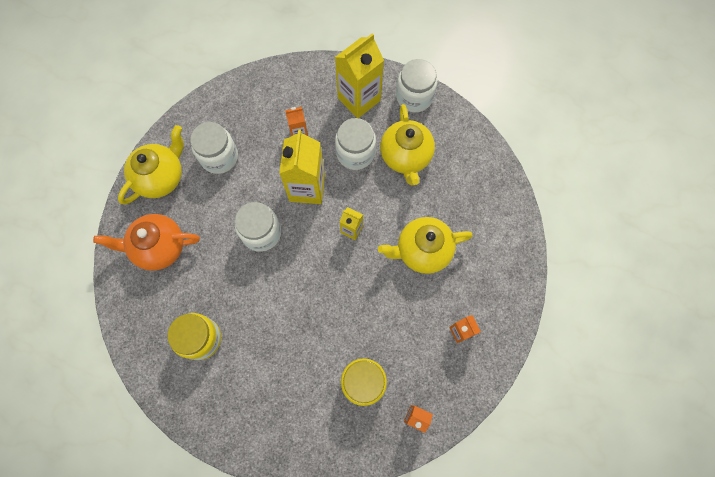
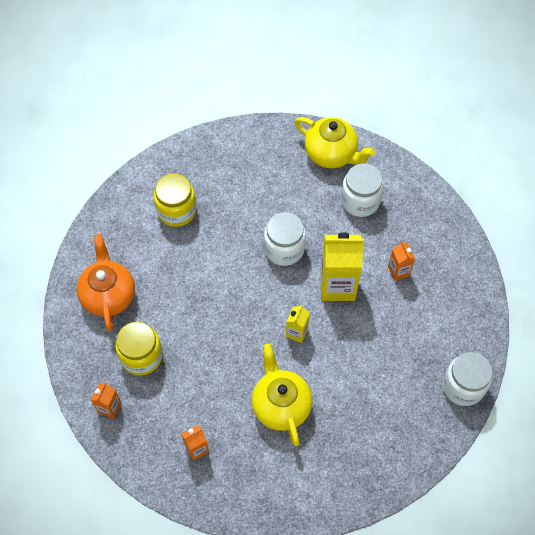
camera: 85 degrees right, 10 degrees down
orange teapot [93,214,200,271] -> orange teapot moved to [77,234,135,331]
yellow carton [335,33,384,118] -> none
white jar [335,118,376,170] -> none
yellow teapot [380,104,435,185] -> none

